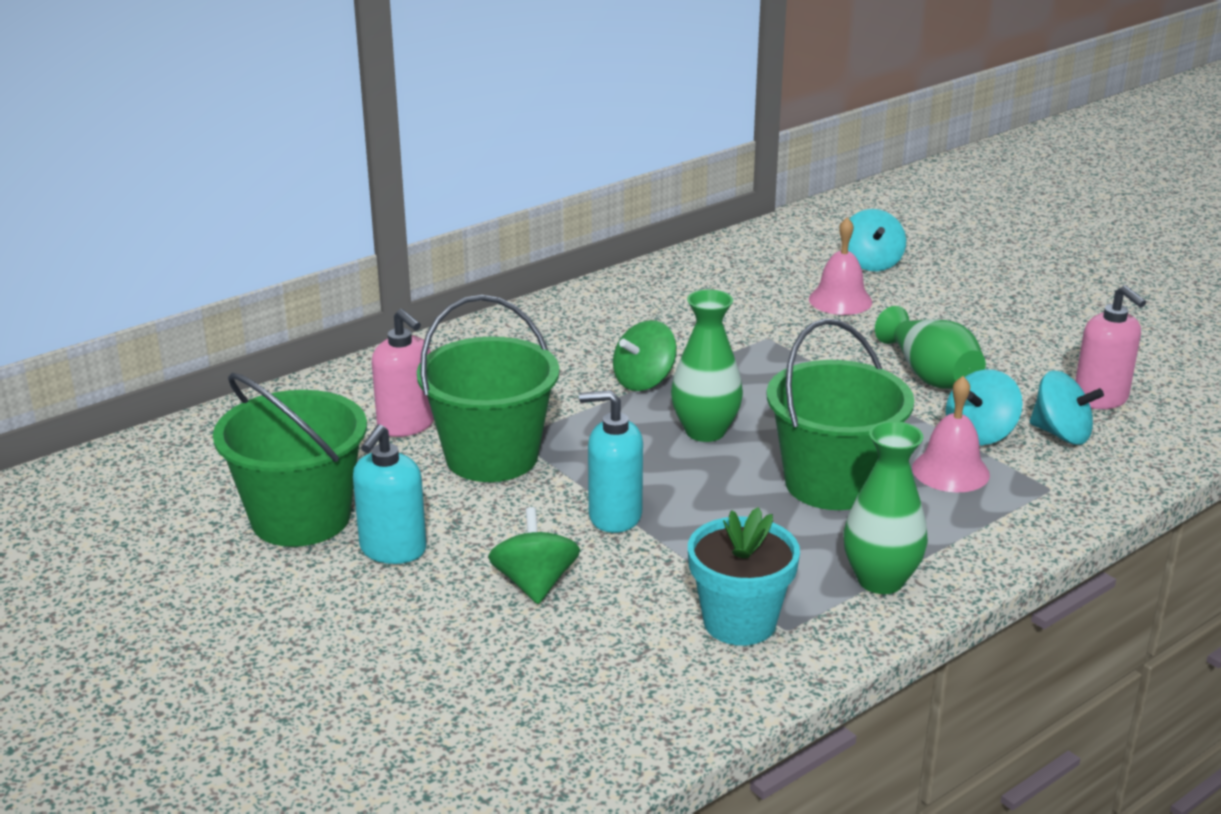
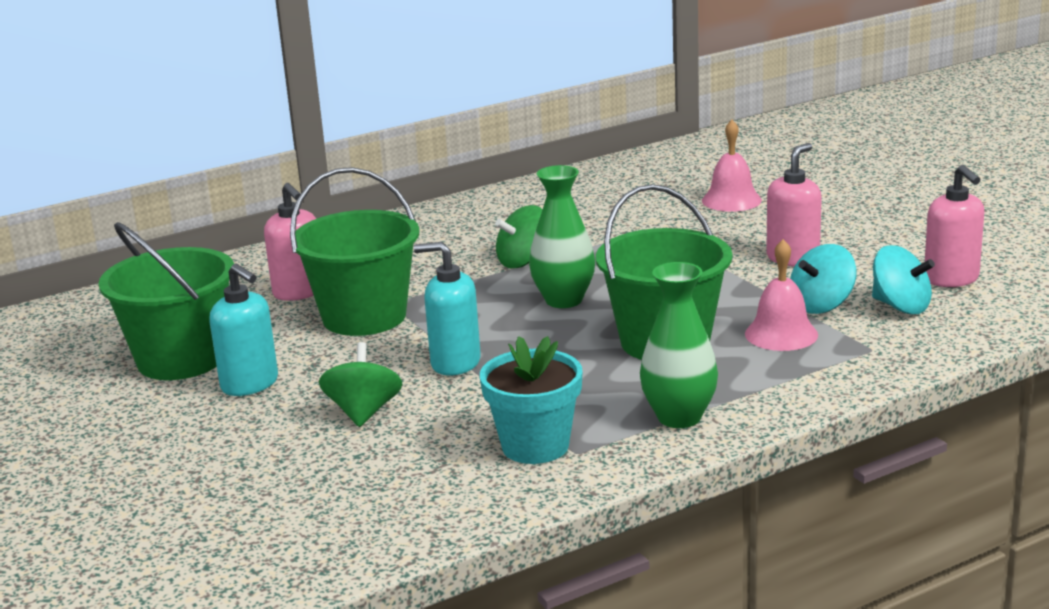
camera: 10 degrees right, 5 degrees down
turquoise soap dispenser [353,424,427,564] -> turquoise soap dispenser turned 75 degrees counterclockwise [209,264,278,396]
turquoise spinning top [848,209,906,272] -> none
green vase [875,306,986,389] -> pink soap dispenser [766,143,822,267]

